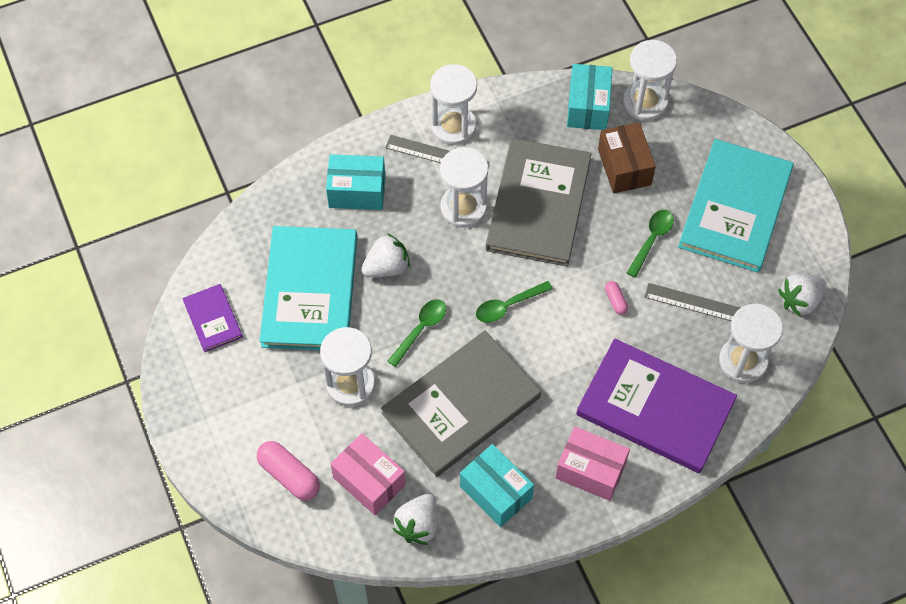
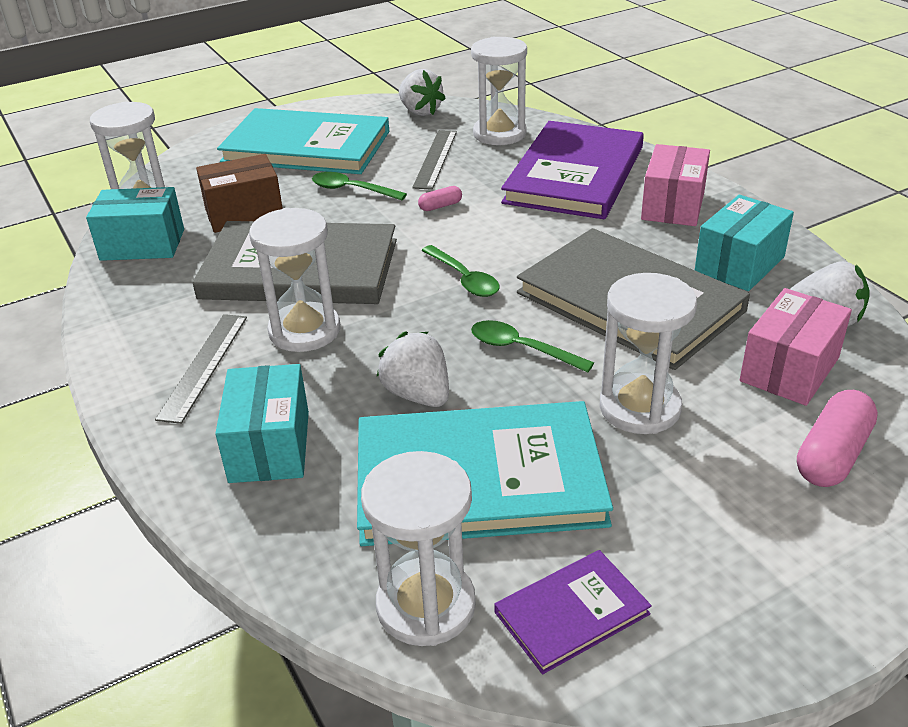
camera: 95 degrees left, 25 degrees down
white hourglass [430,64,477,145] -> white hourglass moved to [361,451,476,646]

